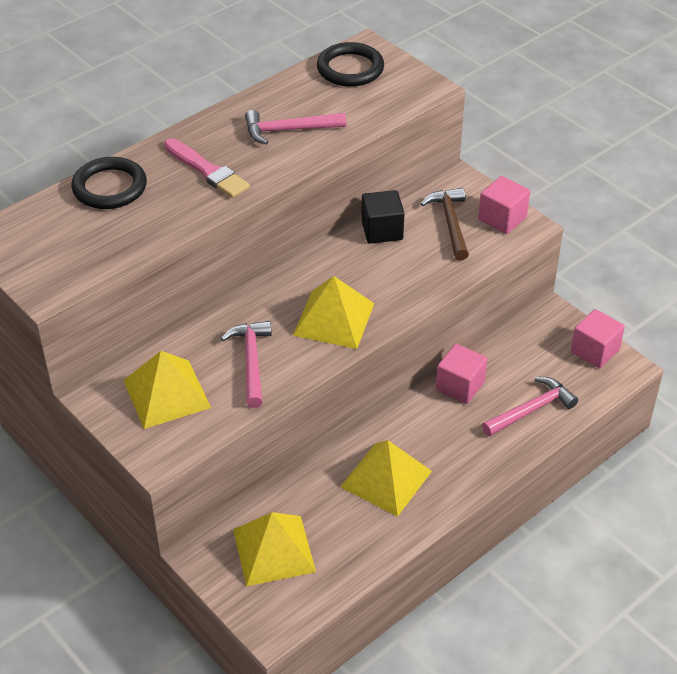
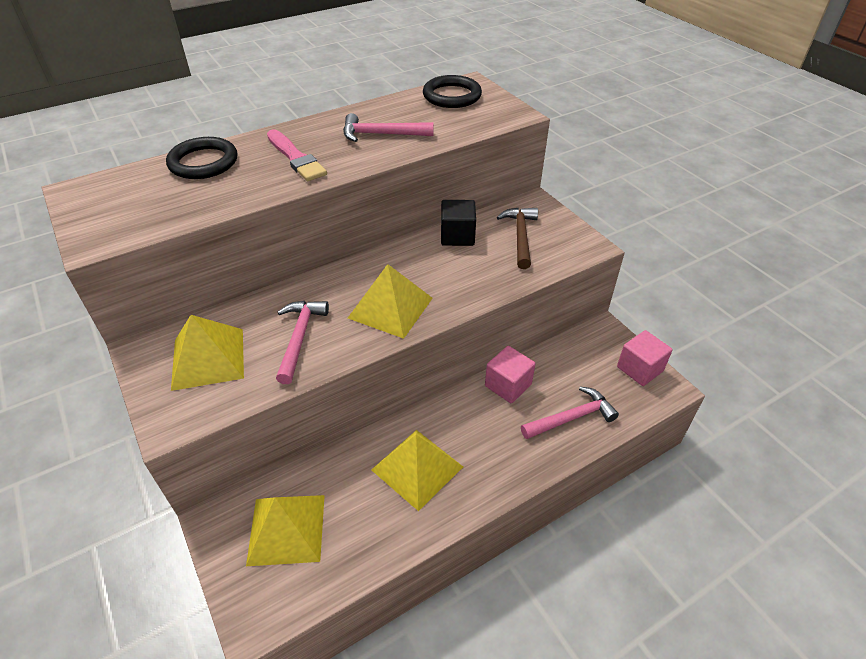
camera: 10 degrees right, 0 degrees up
pink cube [478,176,530,234] -> none

